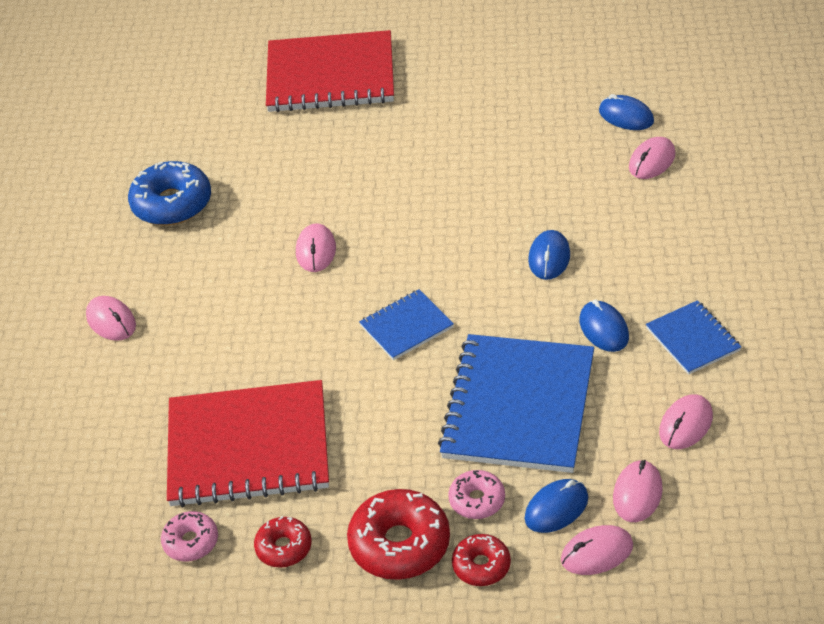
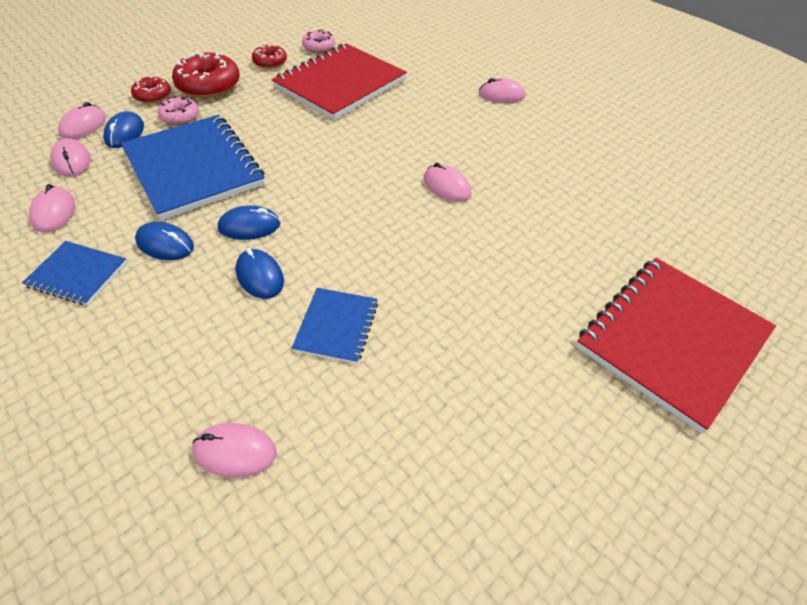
camera: 130 degrees right, 5 degrees up
blue donut [128,161,211,225] -> none
blue notebook [359,289,454,360] -> blue notebook moved to [292,288,378,364]
blue mouse [599,94,654,130] -> blue mouse moved to [218,206,280,240]
pink mouse [629,137,676,179] -> pink mouse turned 75 degrees counterclockwise [192,423,277,478]

